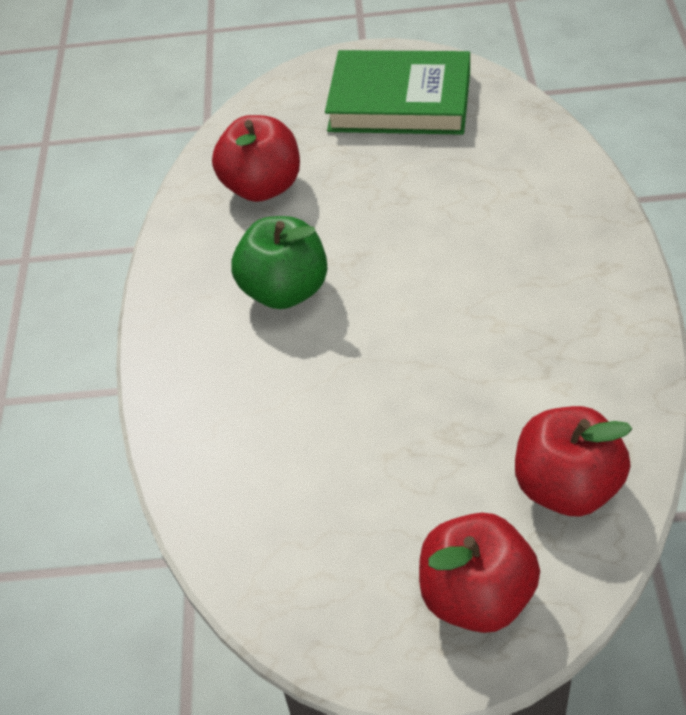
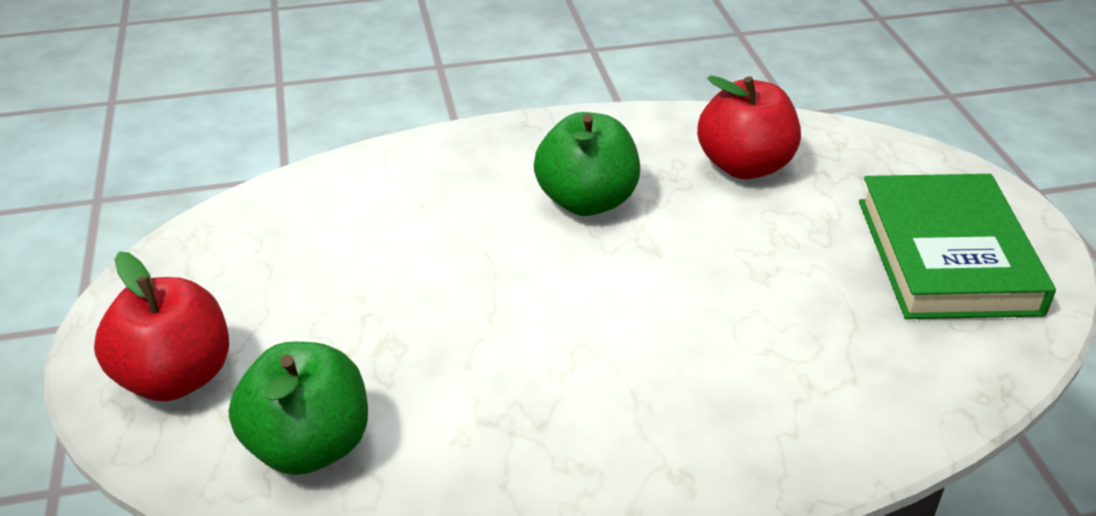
camera: 75 degrees right, 10 degrees down
red apple [515,406,632,517] -> green apple [229,342,368,475]

